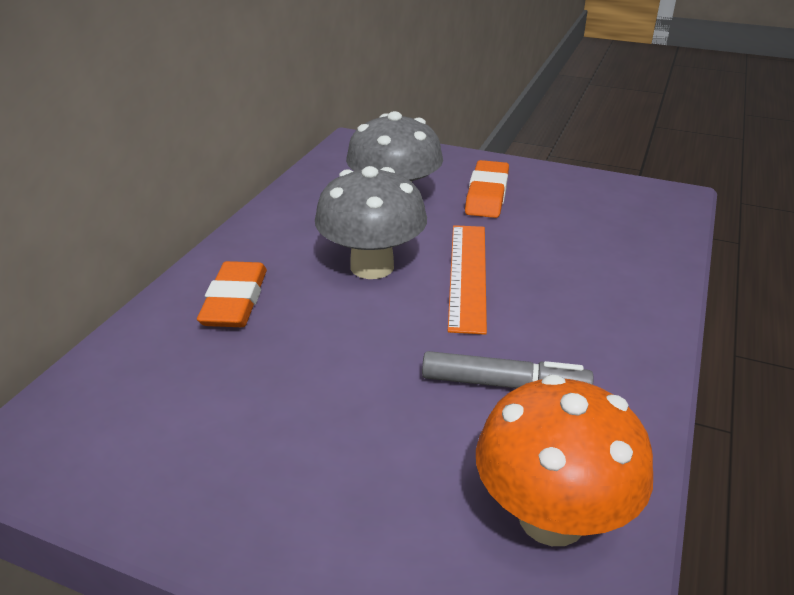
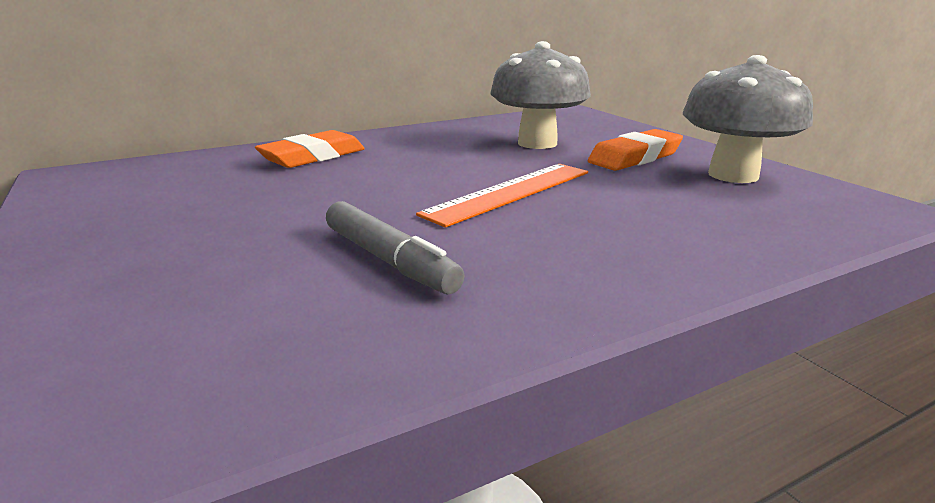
camera: 40 degrees right, 10 degrees down
grey mushroom [315,166,427,279] -> grey mushroom moved to [683,55,813,183]
orange mushroom [476,375,653,546] -> none

